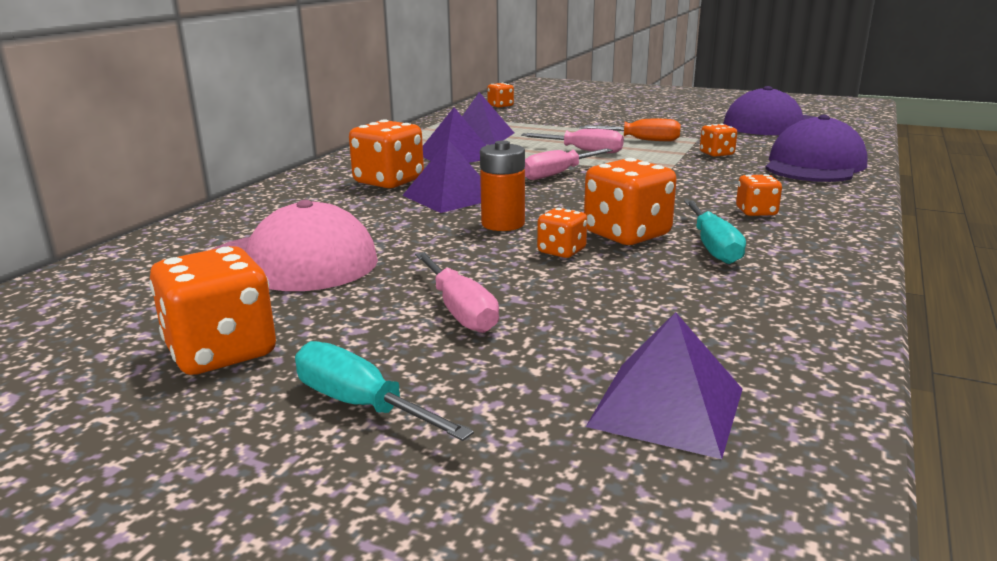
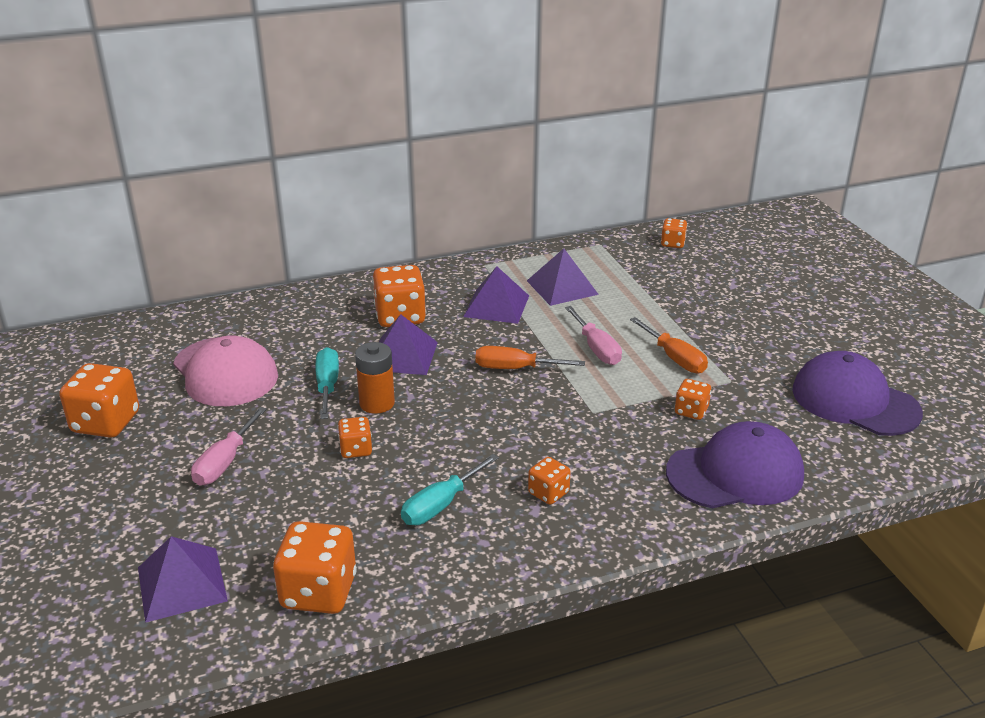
camera: 45 degrees right, 10 degrees up
turquoise screwdriver [295,341,474,441] -> turquoise screwdriver moved to [316,347,339,419]
pink screwdriver [524,148,612,180] -> orange screwdriver [475,346,585,369]
orange dice [584,158,677,245] -> orange dice moved to [273,521,357,614]

